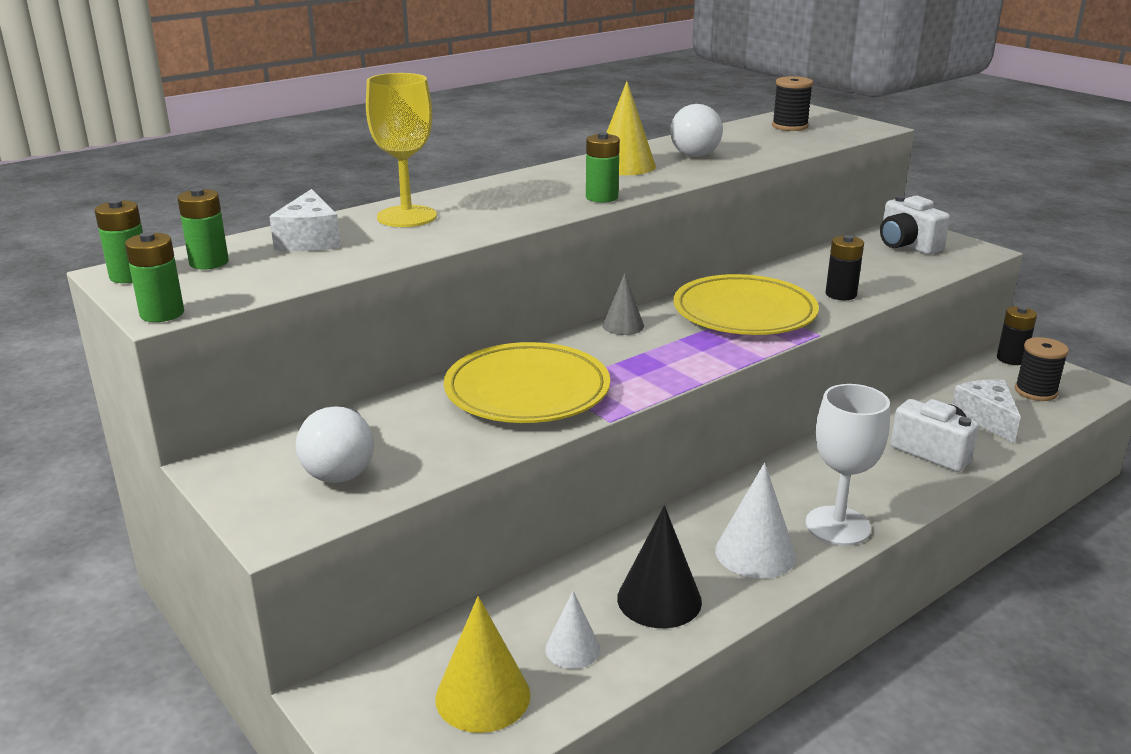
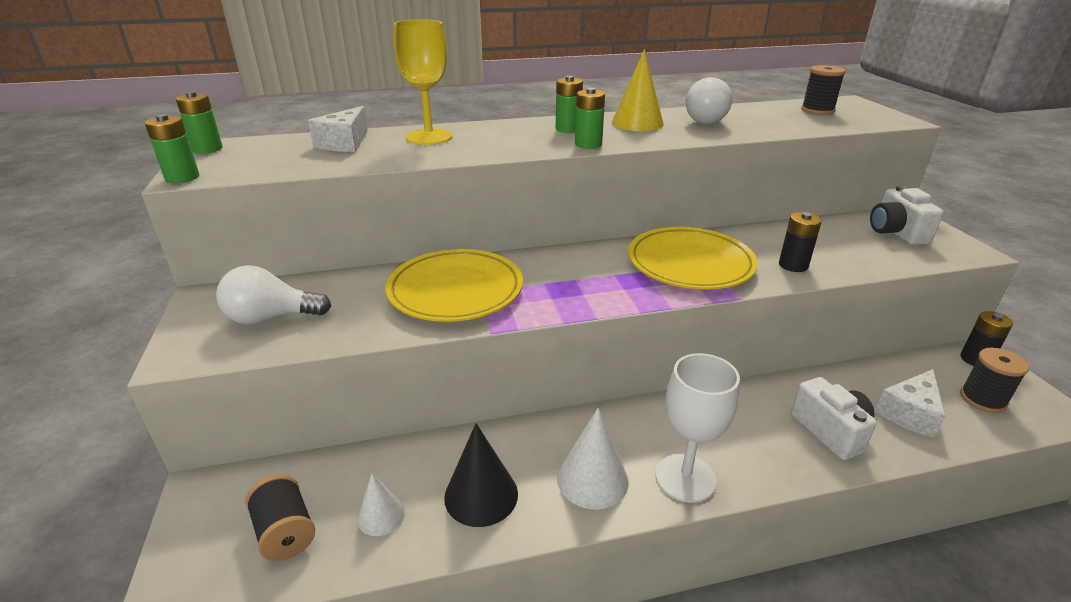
camera: 25 degrees right, 5 degrees up
green battery [178,188,229,269] -> green battery moved to [556,76,583,133]
white light bulb [296,406,374,483] -> white light bulb turned 60 degrees clockwise [216,265,331,325]
yellow cone [435,596,530,733] -> black spool [246,474,315,561]
grey cone [602,273,644,335] -> none
white cheese [952,379,1021,444] -> white cheese turned 150 degrees counterclockwise [875,369,946,438]

